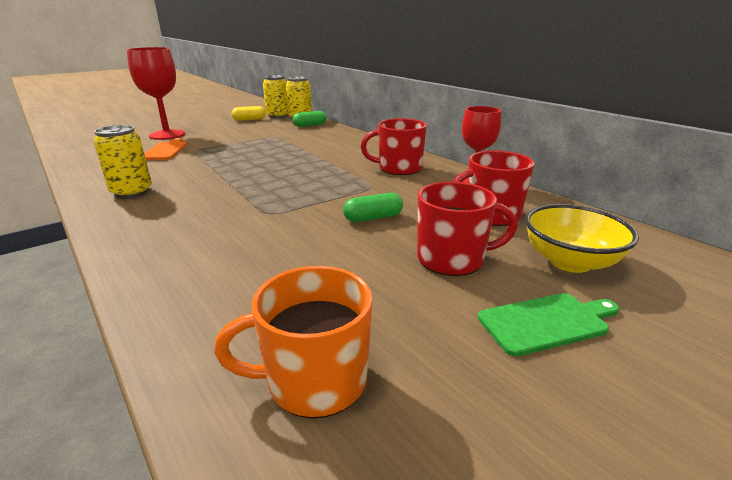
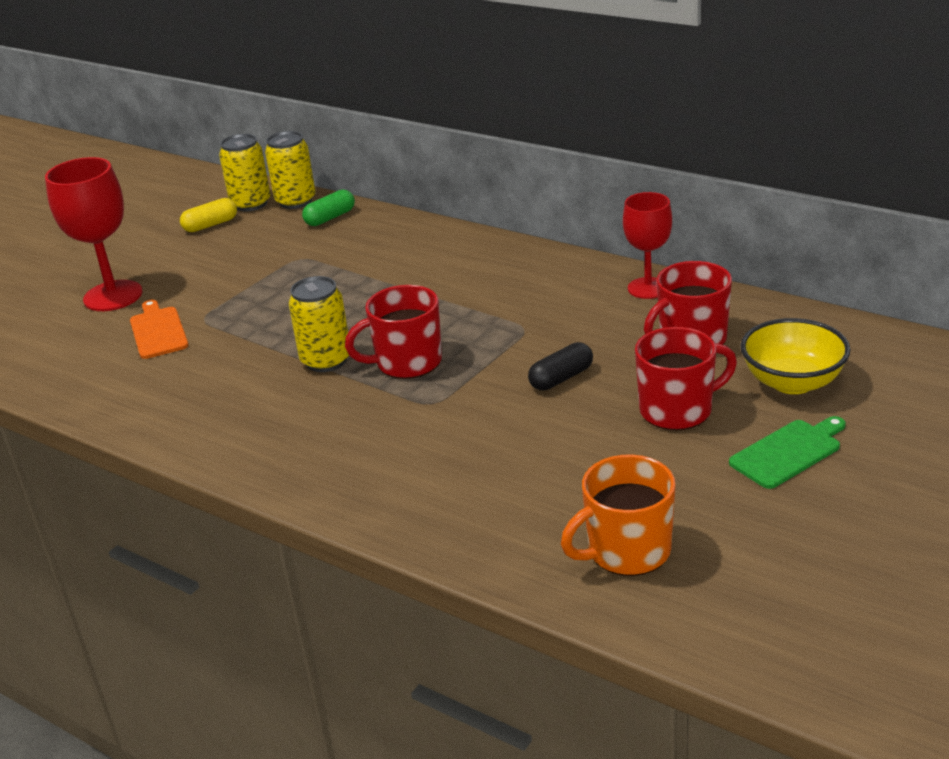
camera: 15 degrees left, 5 degrees up
yellow can [94,125,152,199] -> yellow can moved to [289,276,349,372]
green capsule [343,193,403,222] -> black capsule [528,342,593,390]
red mug [361,118,427,175] -> red mug moved to [345,285,442,379]

